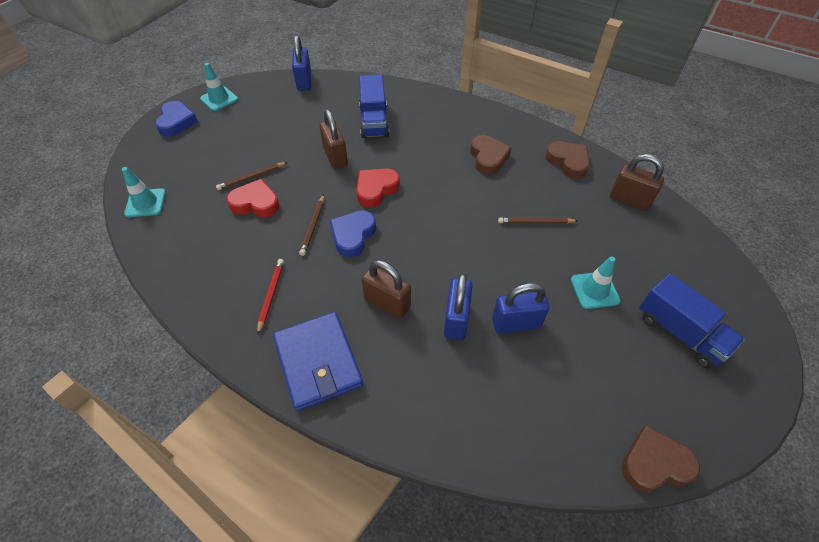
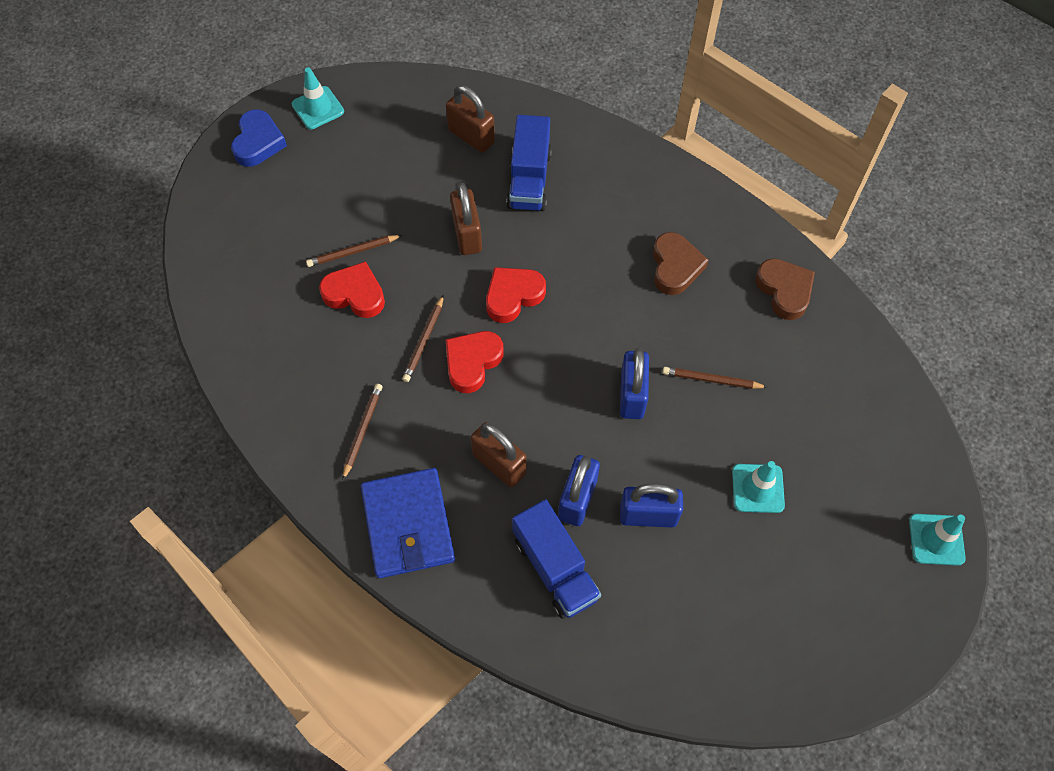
camera: 10 degrees right, 10 degrees up
turquoise traffic cone [122,167,166,217] -> turquoise traffic cone moved to [909,514,966,565]
red pencil [257,259,284,335] -> brown pencil [343,384,383,480]
blue padlock [292,35,311,91] -> blue padlock moved to [620,348,649,419]
blue heart [330,210,376,257] -> red heart [445,331,504,393]
brown padlock [610,154,664,210] -> brown padlock moved to [446,85,495,153]
brown heart [622,425,700,492] -> none
blue truck [639,273,745,369] -> blue truck moved to [512,499,601,619]

